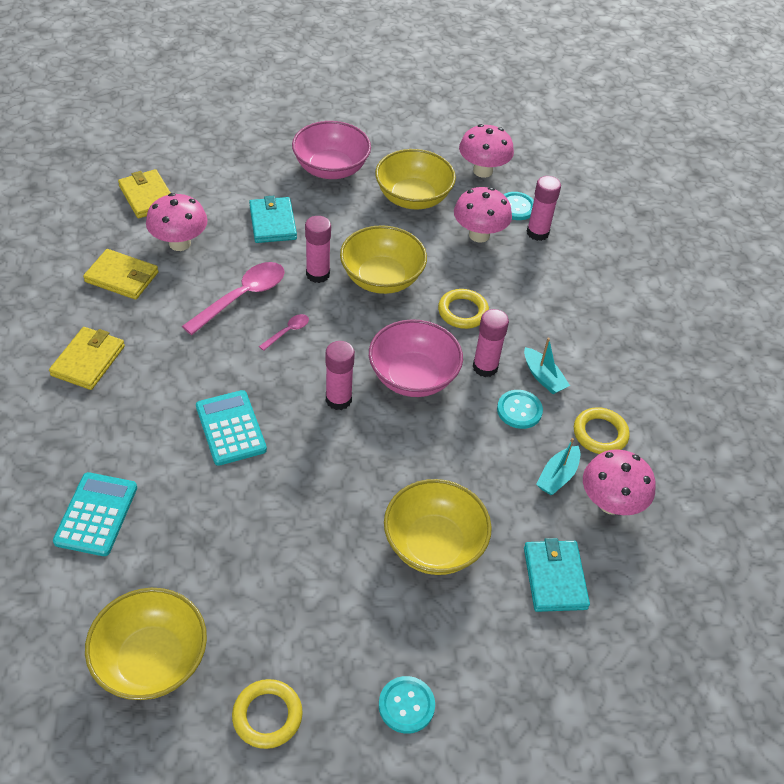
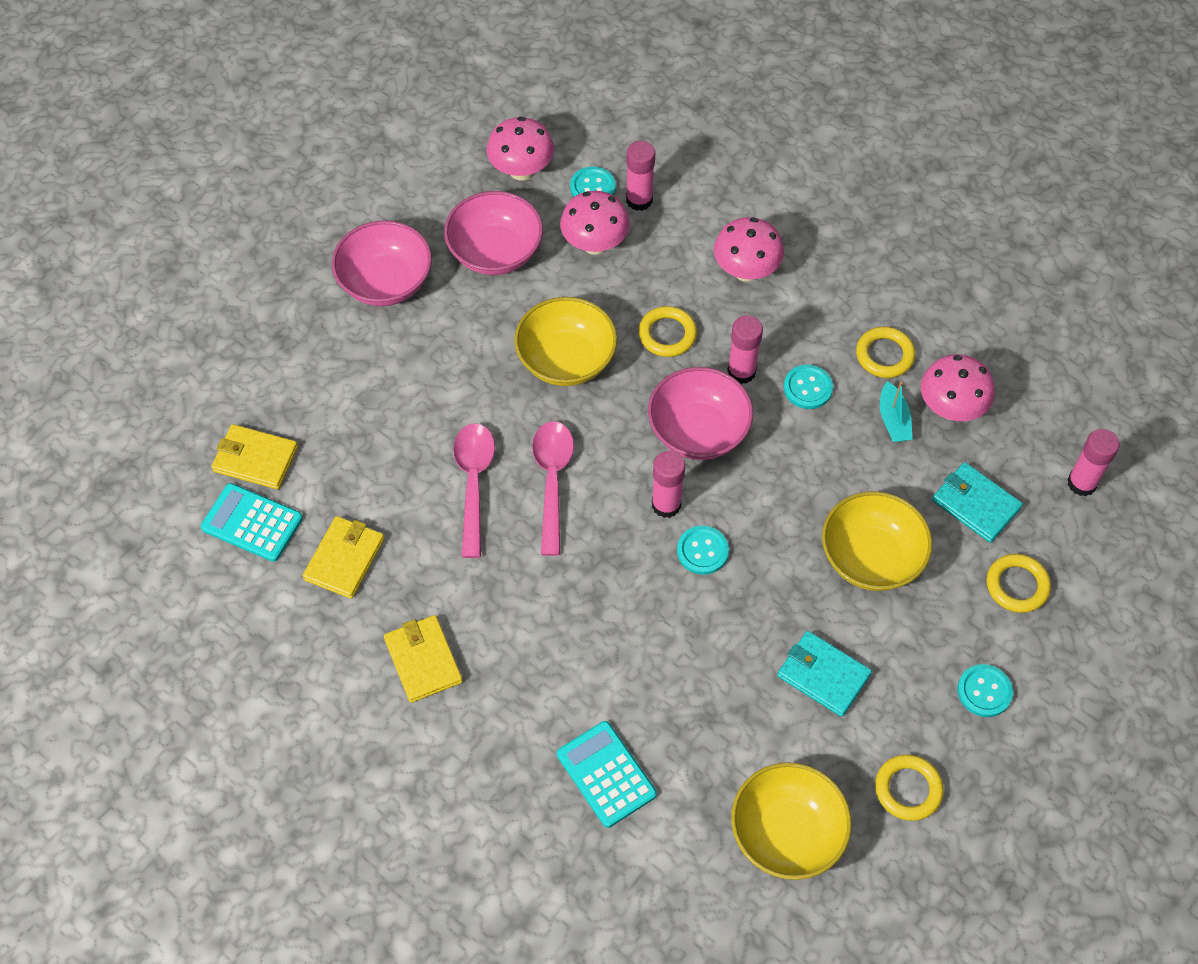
camera: 40 degrees left, 10 degrees up
yellow wallet [83,249,159,300] -> yellow wallet turned 45 degrees counterclockwise [303,516,385,599]
pink mushroom [146,193,208,251] -> pink mushroom moved to [714,217,784,282]
turquoise calculator [196,390,267,466] -> turquoise calculator moved to [201,483,303,562]
turquoise wallet [249,196,297,243] -> turquoise wallet moved to [778,631,872,717]
pink spoon [259,314,309,351] -> pink spoon [532,421,574,556], size x2.07
pink glue stick [305,216,331,283] -> pink glue stick moved to [1067,429,1120,496]
yellow bowl [375,149,456,209] -> pink bowl [444,191,543,275]
turquoise boat [524,338,570,394] -> none
none -> turquoise button [677,526,729,575]
none -> yellow ring [987,554,1051,613]

